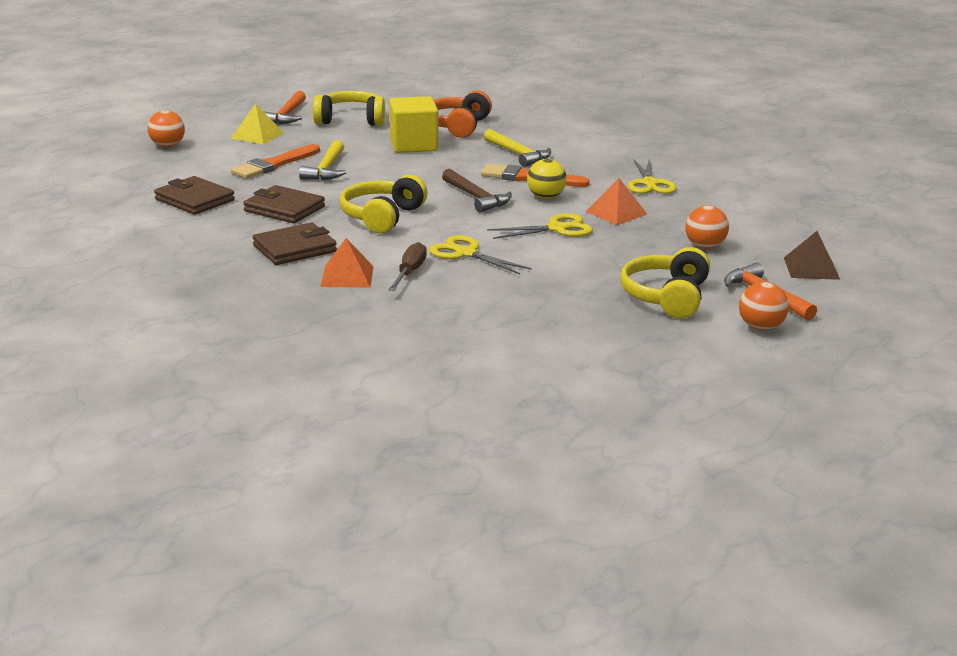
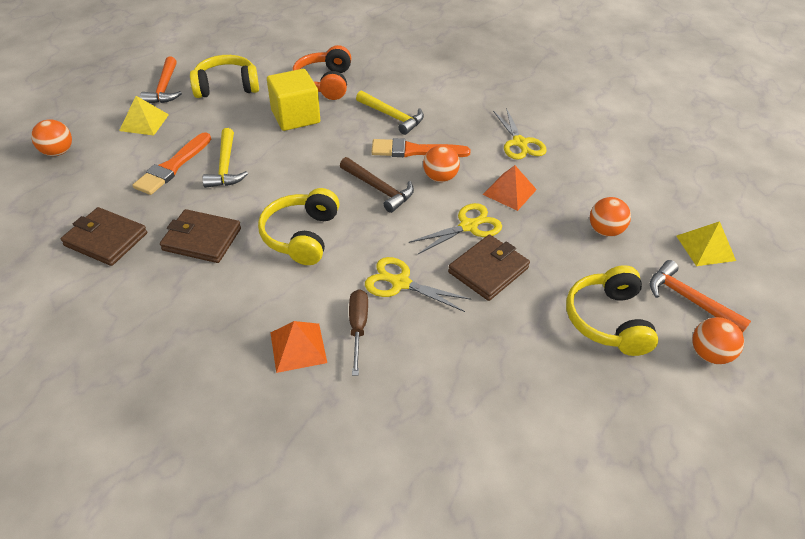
camera: 15 degrees left, 20 degrees up
brown wallet [253,222,337,265] -> brown wallet moved to [448,234,530,301]
yellow ball [527,159,567,199] -> orange ball [423,145,460,182]
brown pyramid [784,231,840,280] -> yellow pyramid [676,221,736,266]

